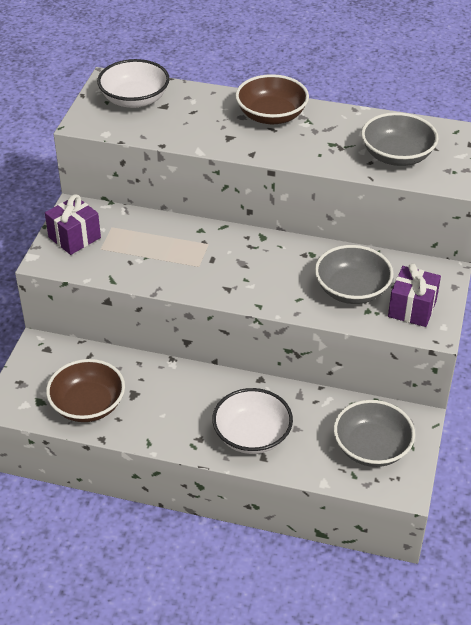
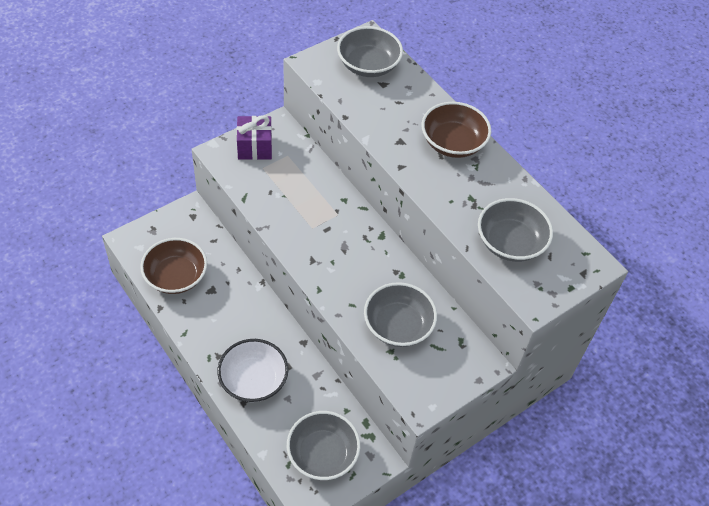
camera: 35 degrees right, 10 degrees up
white bowl [97,59,170,108] -> grey bowl [337,26,403,77]
purple gift [388,264,441,327] -> none

